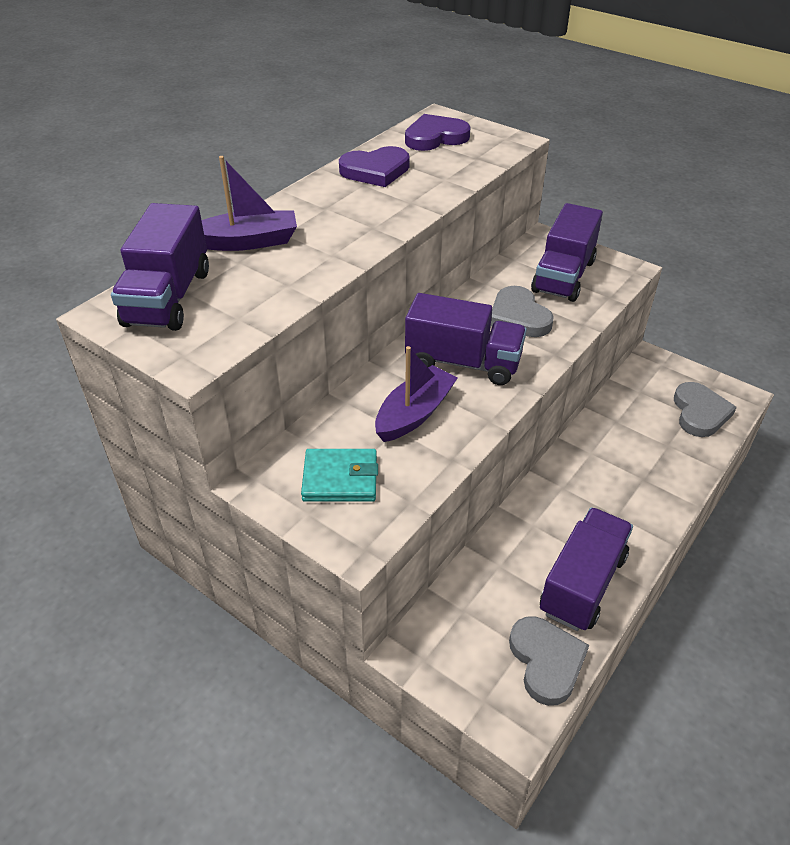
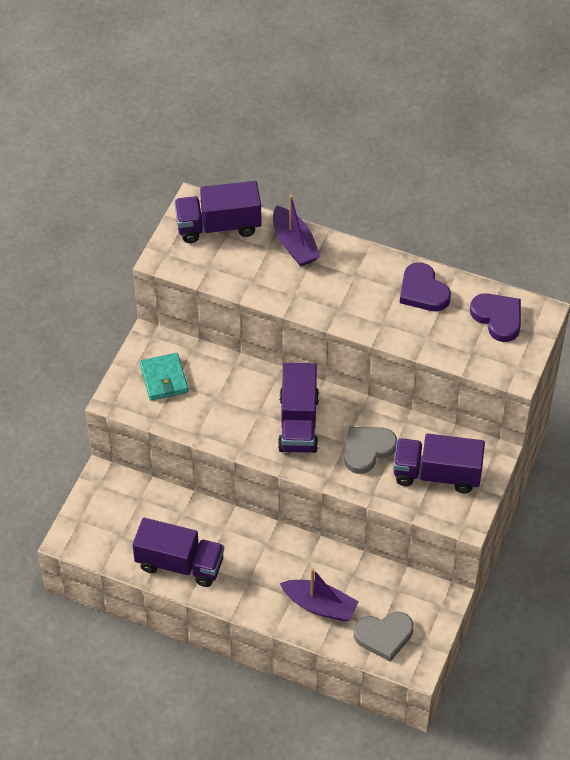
camera: 75 degrees right, 10 degrees up
purple boat [375,346,458,442] -> purple boat moved to [280,568,359,621]
grey heart [509,616,589,706] -> none

